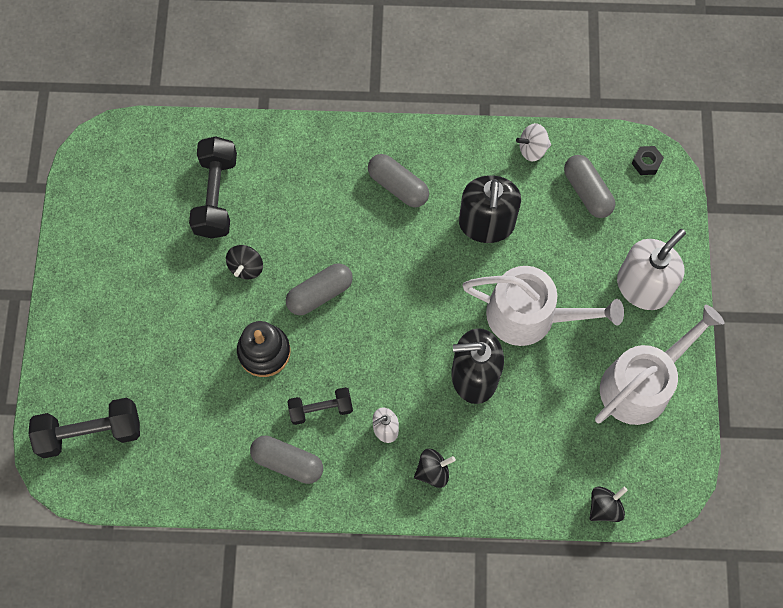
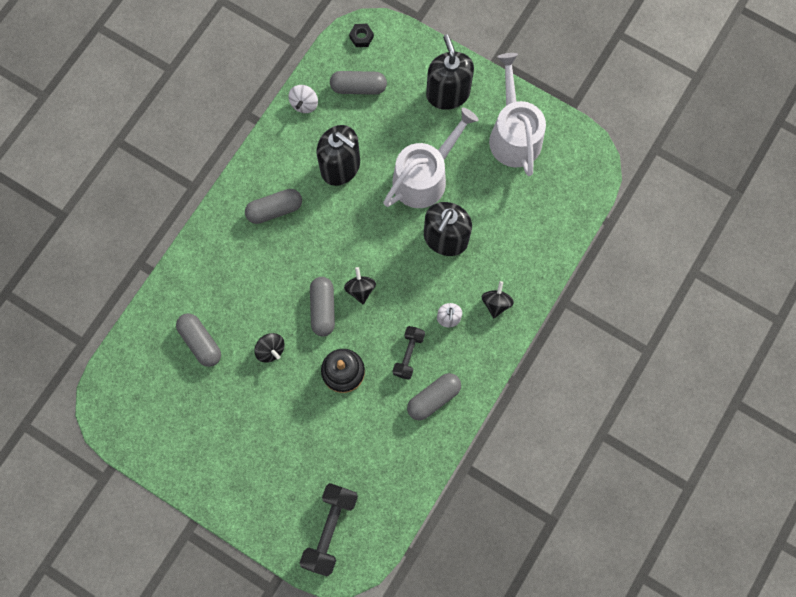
camera: 60 degrees left, 5 degrees up
black dumbbell [189,136,237,239] -> grey capsule [176,313,221,367]
black spinning top [589,487,628,522] -> black spinning top moved to [344,267,376,304]
white soap dispenser [617,229,686,310] -> black soap dispenser [426,34,474,110]

